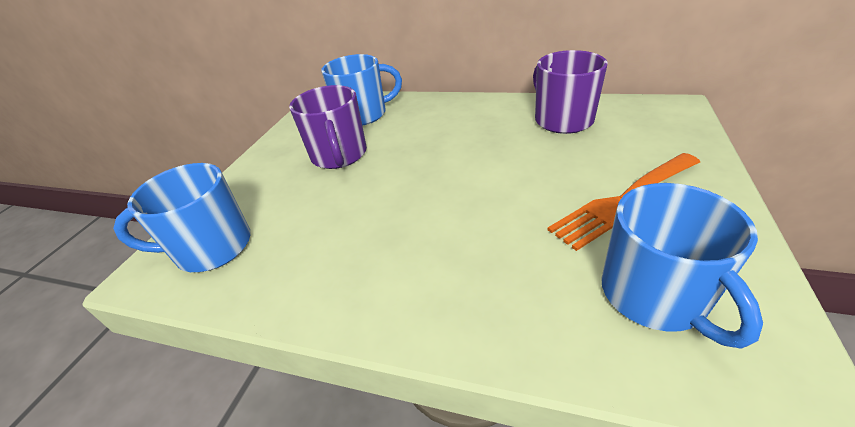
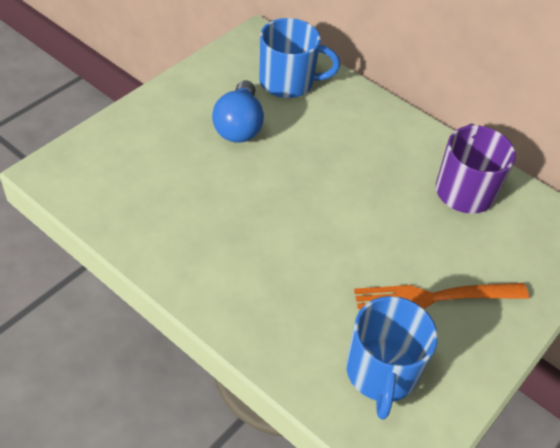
camera: 15 degrees right, 10 degrees up
blue mug [113,163,251,272] -> none
purple mug [289,85,367,169] -> blue light bulb [212,80,264,143]

